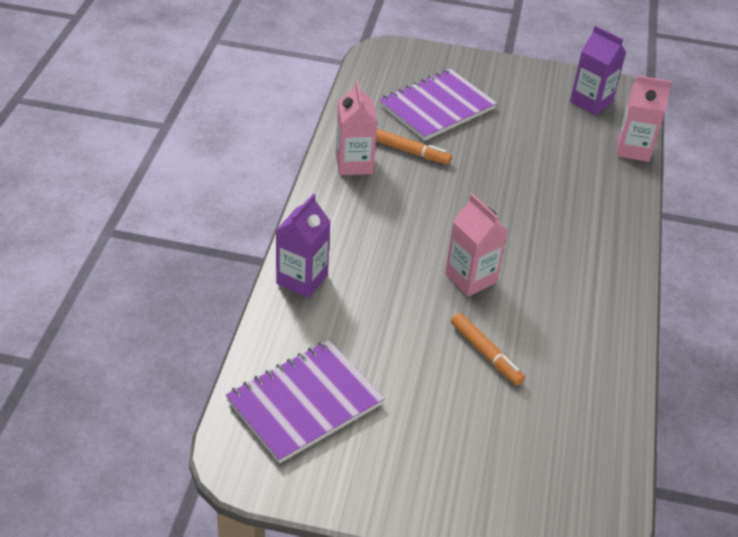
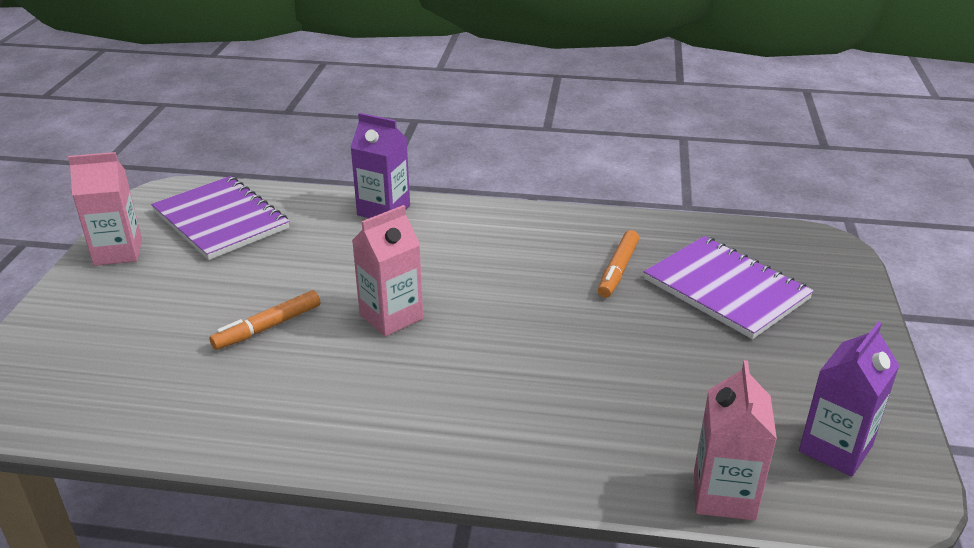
camera: 90 degrees right, 10 degrees down
pink carton [335,81,378,175] -> pink carton moved to [68,152,142,266]

